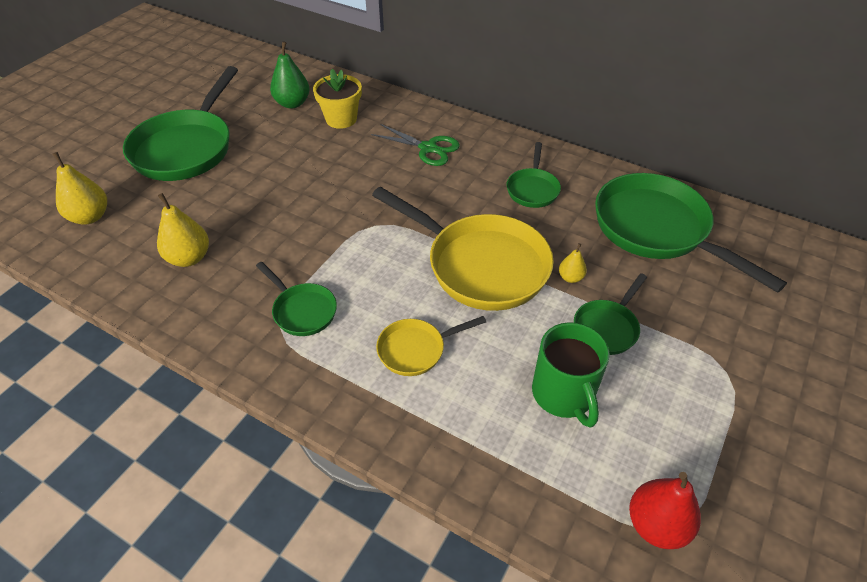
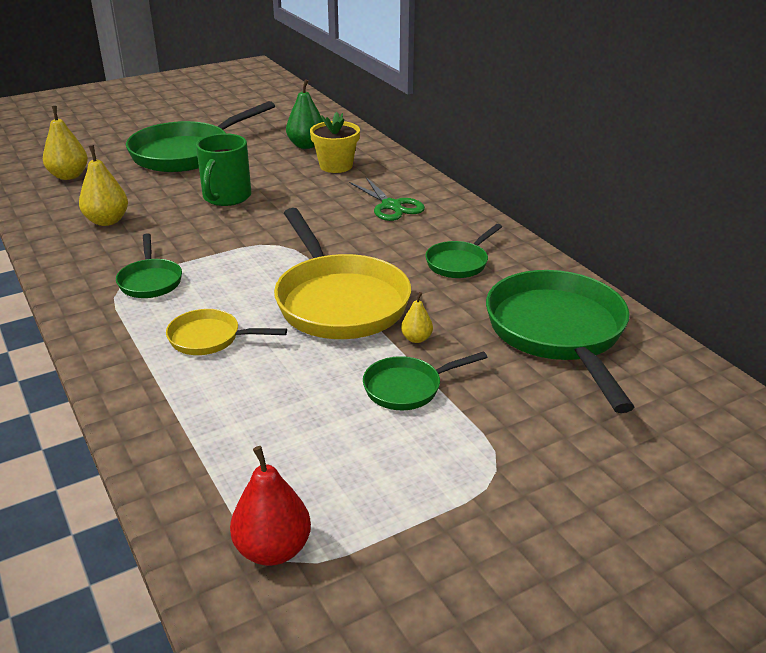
camera: 30 degrees right, 15 degrees down
green mug [532,322,610,427] -> green mug moved to [196,133,251,206]

